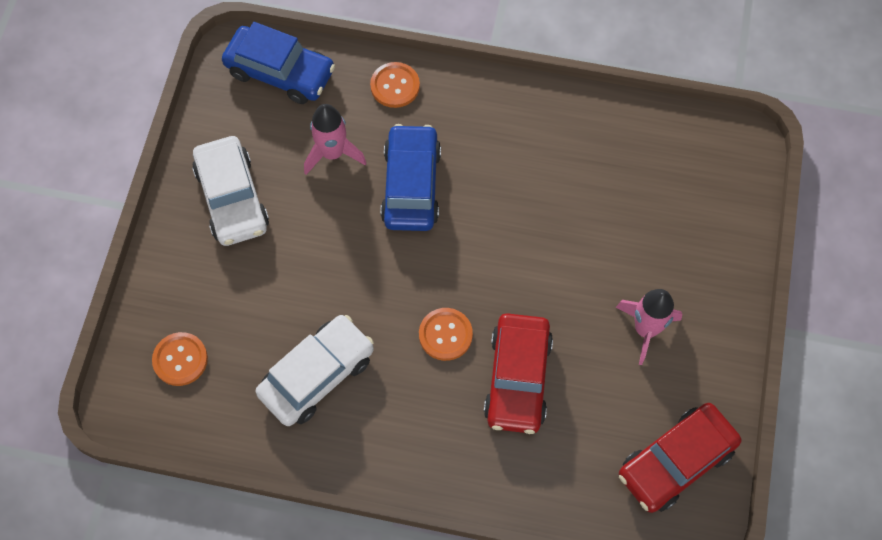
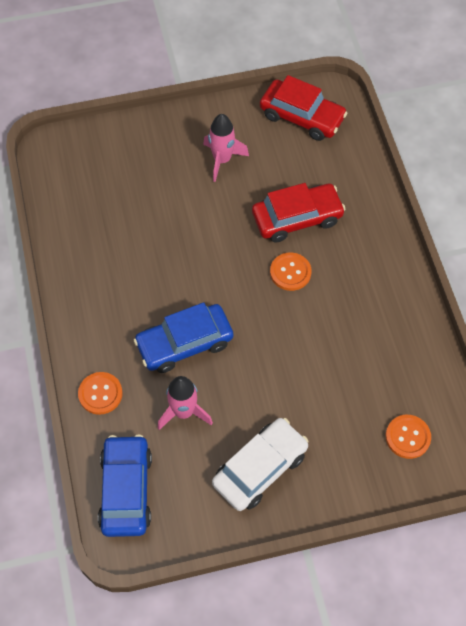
camera: 115 degrees left, 5 degrees down
white car [256,315,374,426] -> none

